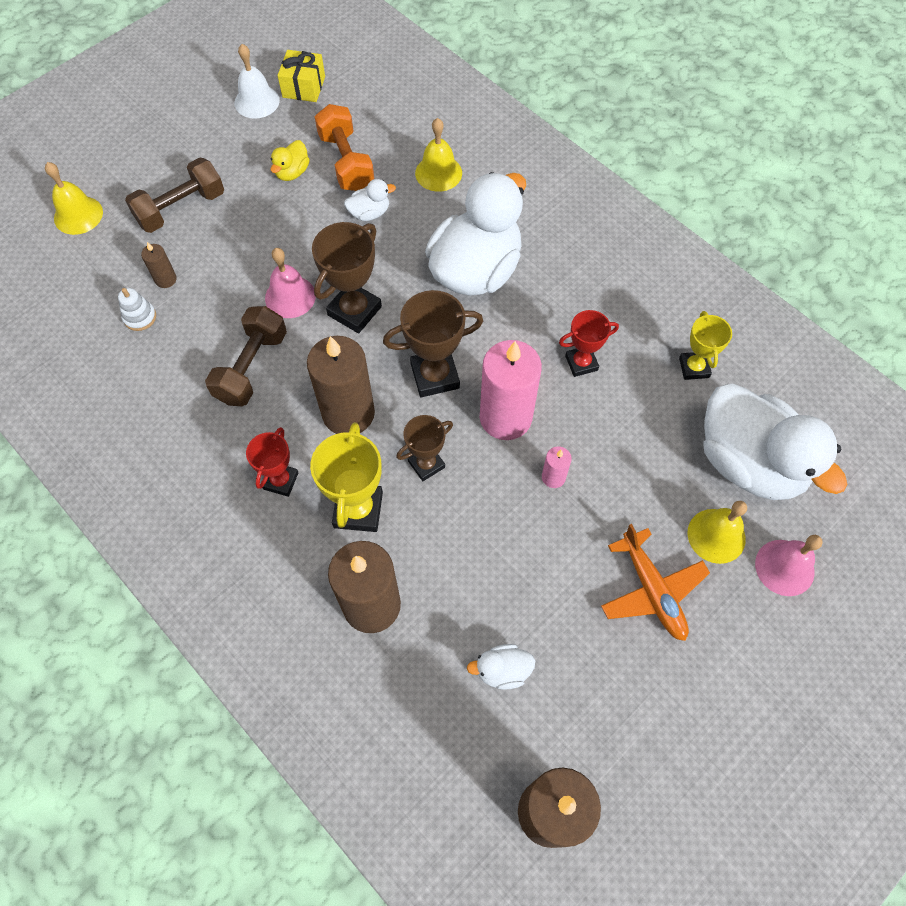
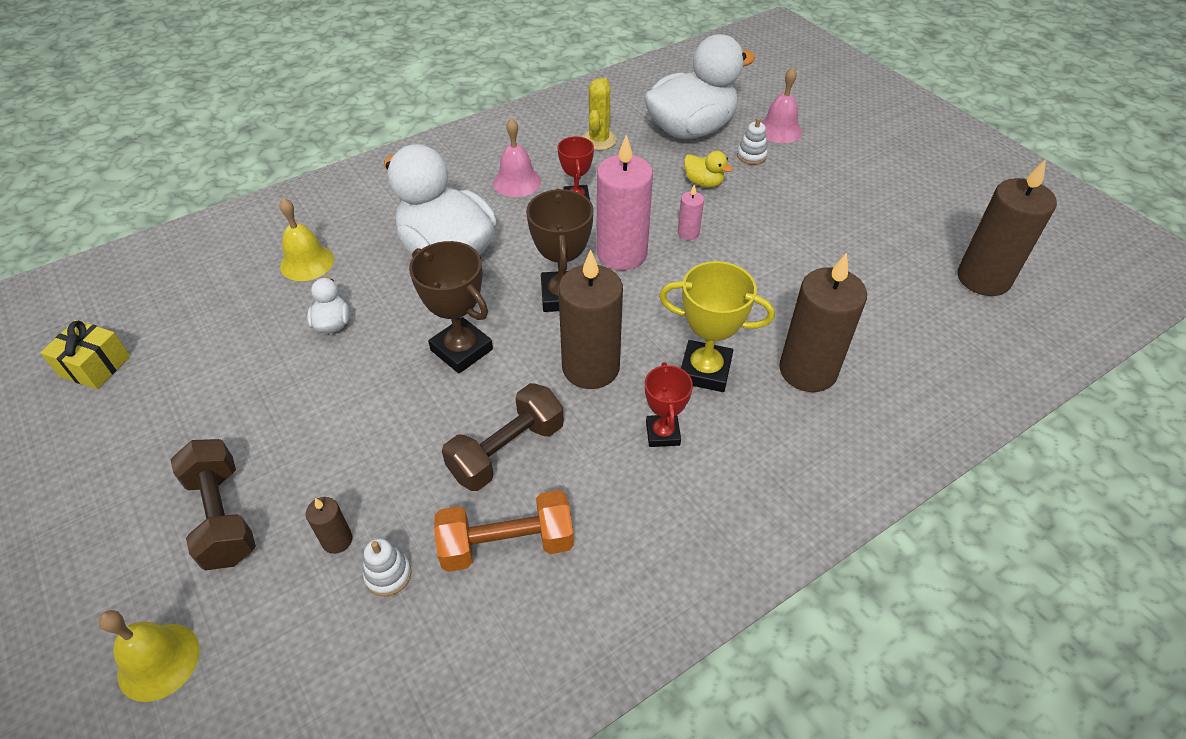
camera: 80 degrees left, 15 degrees down
brown dumbbell [205,306,287,406] -> brown dumbbell turned 75 degrees counterclockwise [442,383,564,491]
white bell [234,44,280,119] -> none
red trophy [246,427,298,497] -> red trophy turned 60 degrees clockwise [645,362,693,447]
pink bell [265,248,316,318] -> pink bell moved to [493,118,541,197]
yellow duck [270,140,310,181] -> yellow duck moved to [684,151,733,188]
orange dumbbell [315,104,374,191] -> orange dumbbell moved to [434,490,574,572]
brown trophy [396,415,453,481] -> none
white duck [467,644,535,690] -> none
orange plane [601,524,710,641] -> none
yellow trophy [679,311,732,380] -> yellow cactus [582,78,617,150]
yellow bell [688,501,747,564] -> white stacking toy [737,118,768,165]

